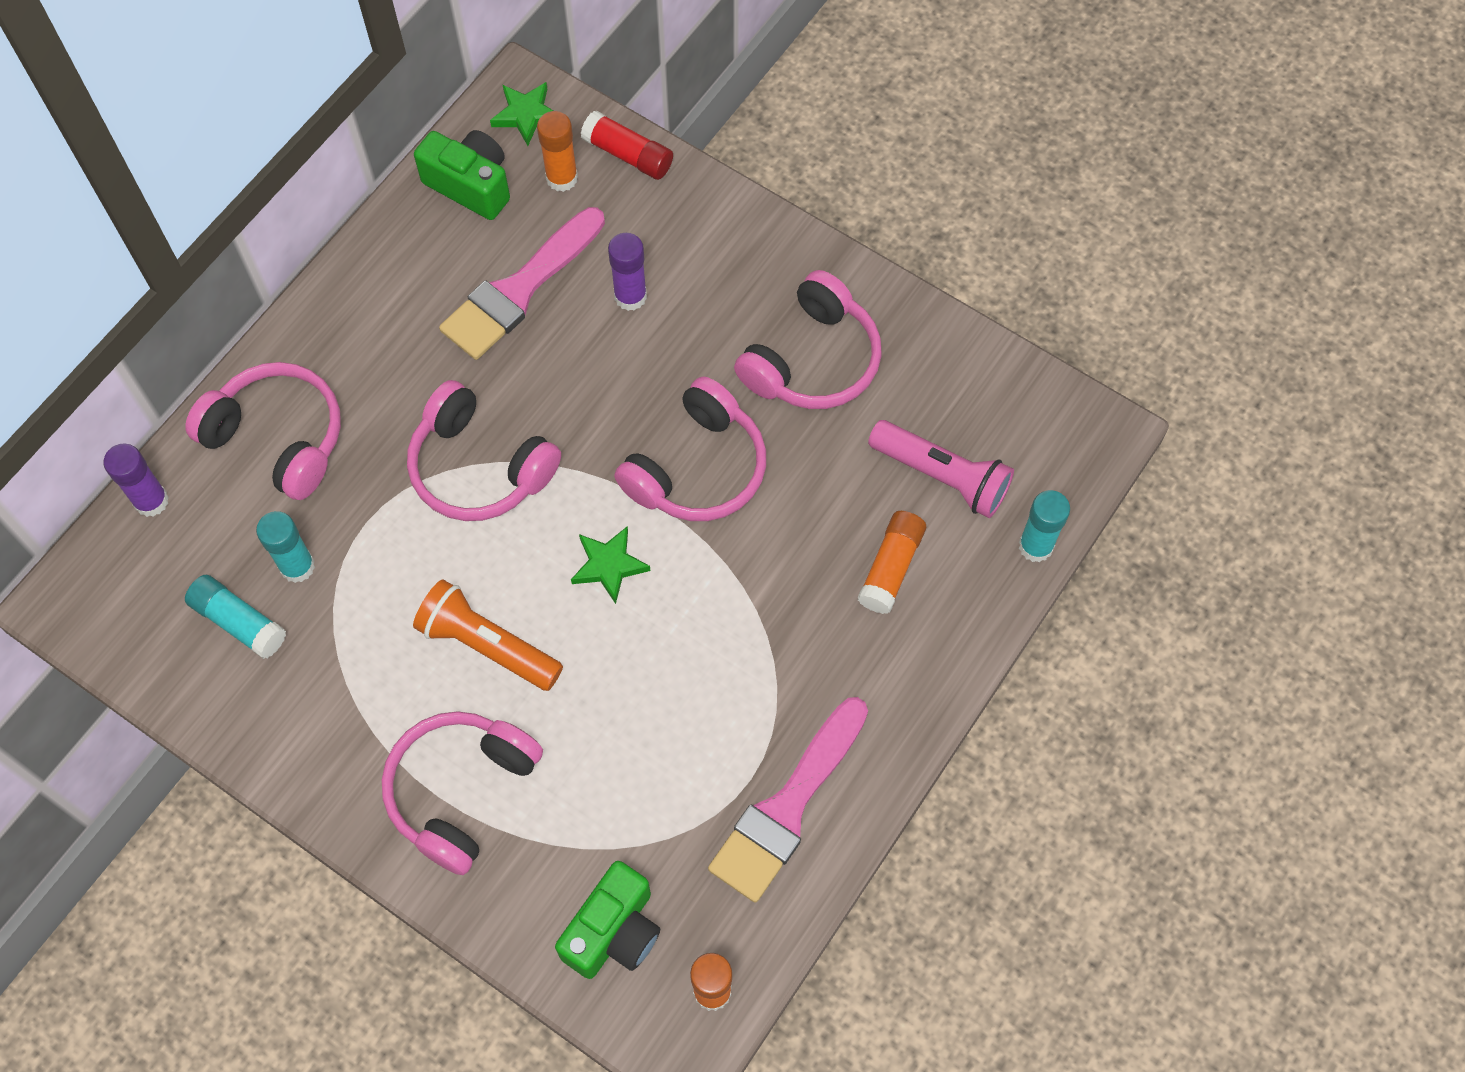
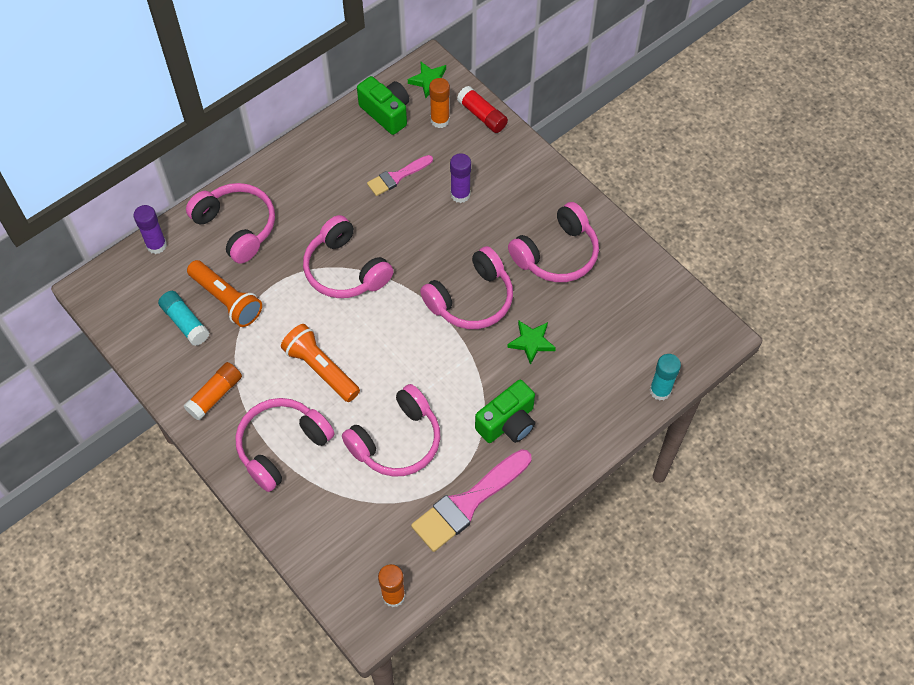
camera: 15 degrees right, 5 degrees down
turquoise glue stick [256,511,315,583] -> orange flashlight [187,260,262,327]
pink brush [439,207,605,360] -> pink brush [367,155,433,196], size x0.58
green camera [555,861,660,979] -> green camera moved to [475,380,535,443]
green star [571,527,650,604] -> green star moved to [507,320,556,365]
orange glue stick [857,511,926,614] -> orange glue stick moved to [184,362,242,421]
pink flashlight [868,420,1014,518] -> none
none -> pink headphones [342,384,440,477]

